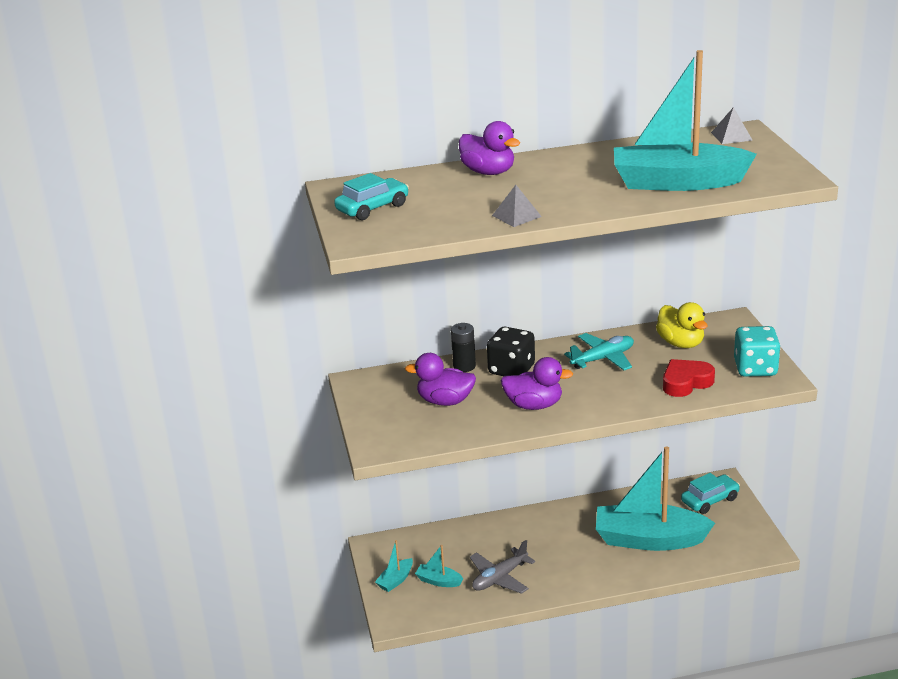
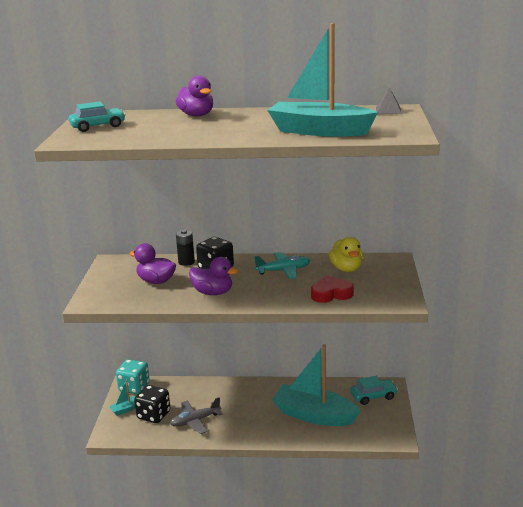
camera: 15 degrees right, 5 degrees down
turquoise boat [415,545,463,587] -> black dice [134,385,170,423]
grey pyramid [492,185,542,227] -> none
turquoise dice [734,326,781,377] -> turquoise dice moved to [116,359,150,394]

